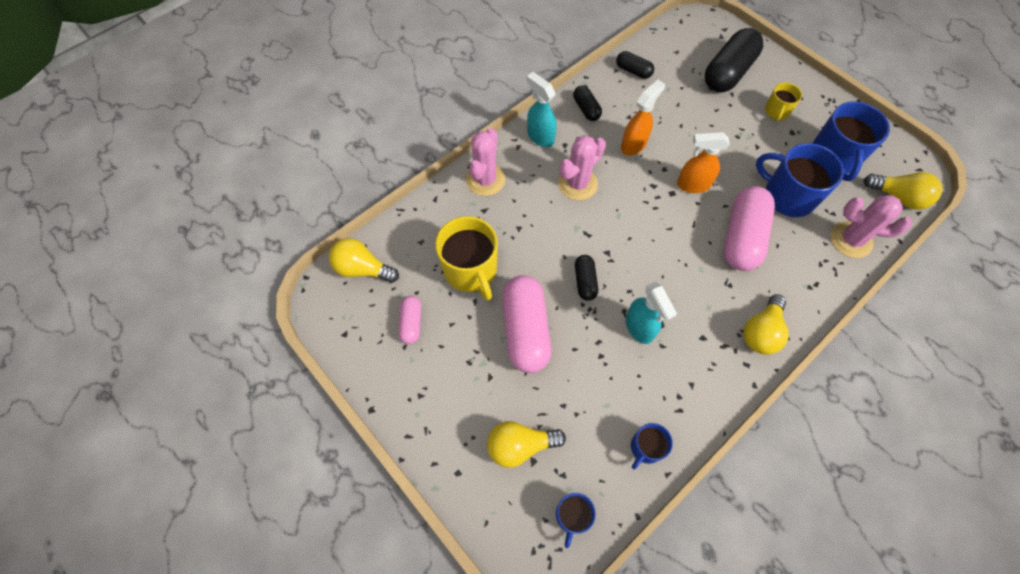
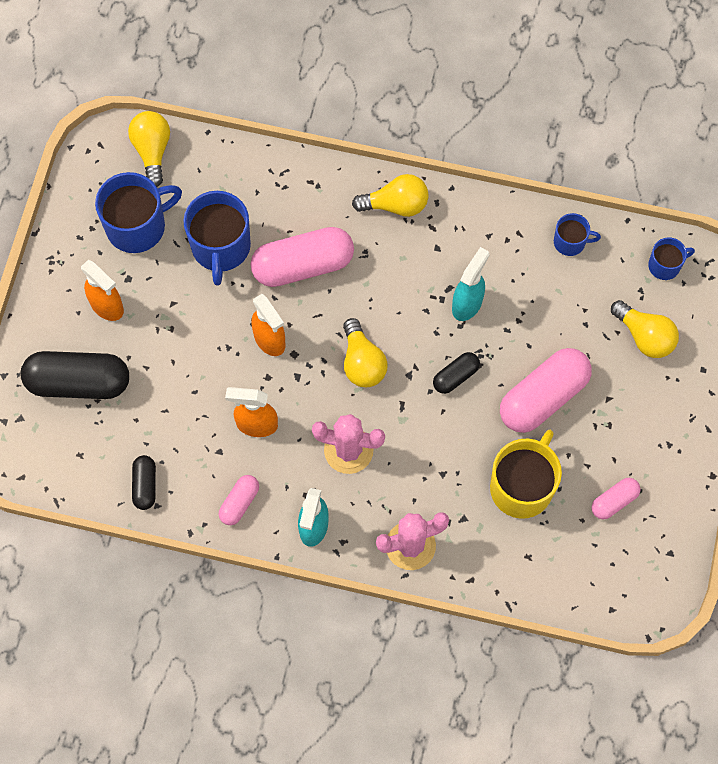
camera: 125 degrees left, 5 degrees up
yellow light bulb [329,238,399,283] -> yellow light bulb moved to [343,318,388,387]
black capsule [573,85,602,121] -> pink capsule [219,475,259,525]
yellow mug [765,83,802,122] -> orange spray bottle [81,260,124,321]
pink cactus [830,195,912,258] -> none

